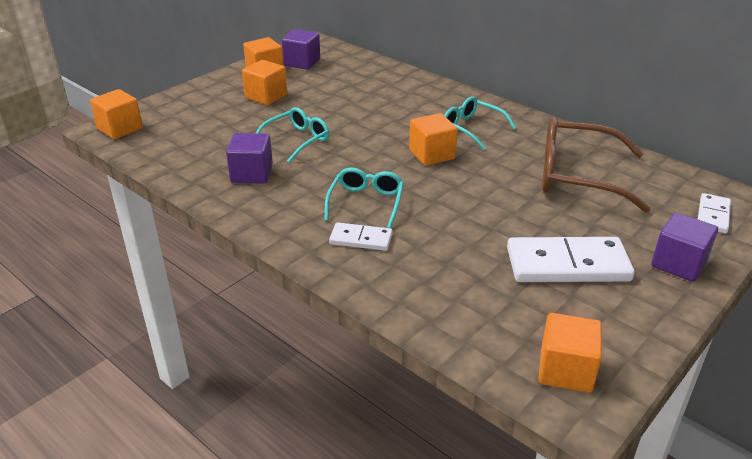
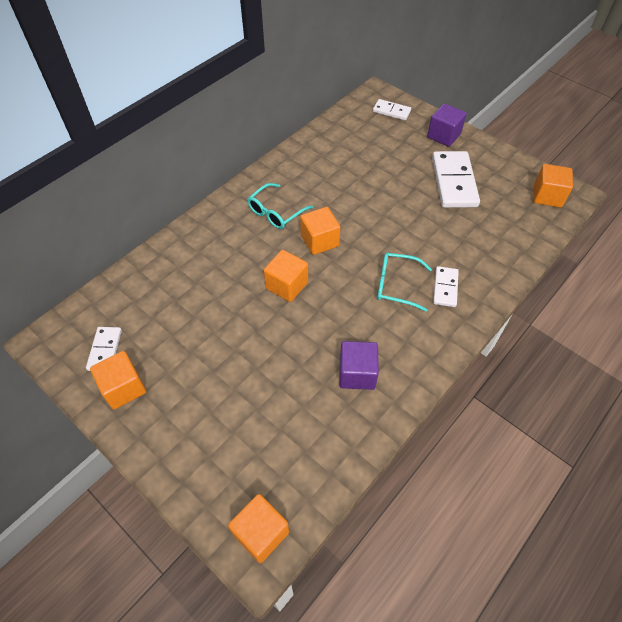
camera: 90 degrees left, 20 degrees up
orange cube [242,60,287,105] -> orange cube moved to [264,250,308,302]
turquoise glasses [256,107,329,163] -> none
purple cube [282,29,320,70] -> white domino [86,327,122,371]
brown glasses [542,116,651,213] -> none

